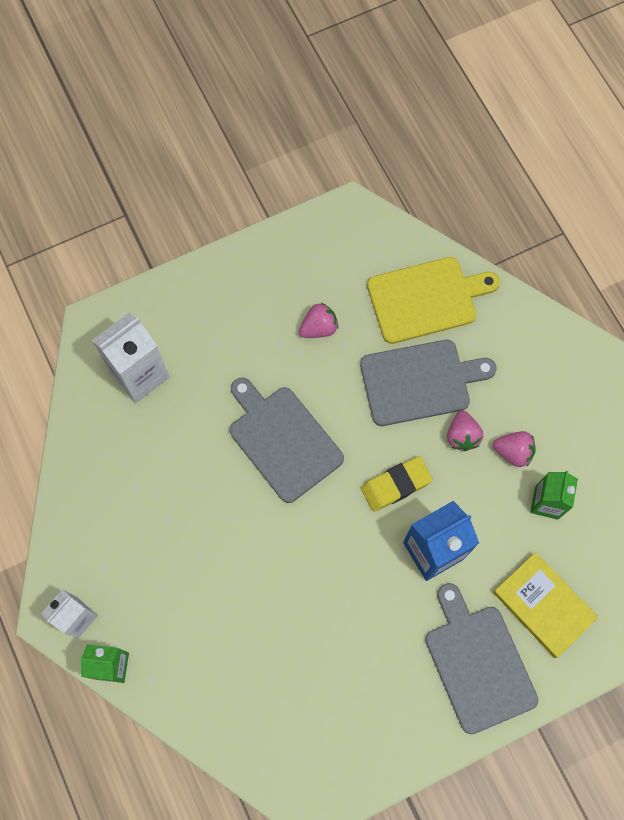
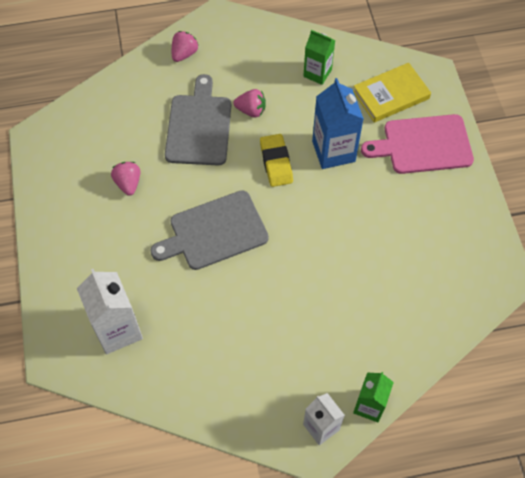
camera: 75 degrees left, 10 degrees down
yellow cutting board [367,257,500,344] -> none
grey cutting board [425,583,538,734] -> pink cutting board [361,114,474,174]
pink strawberry [493,431,536,467] -> pink strawberry moved to [172,31,198,62]

